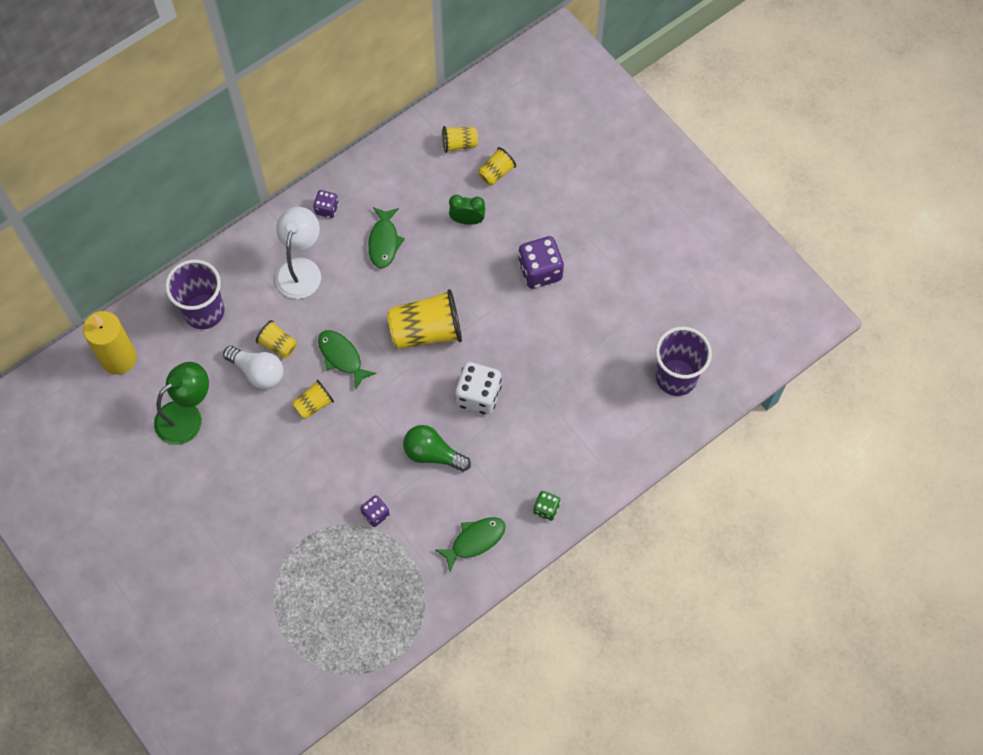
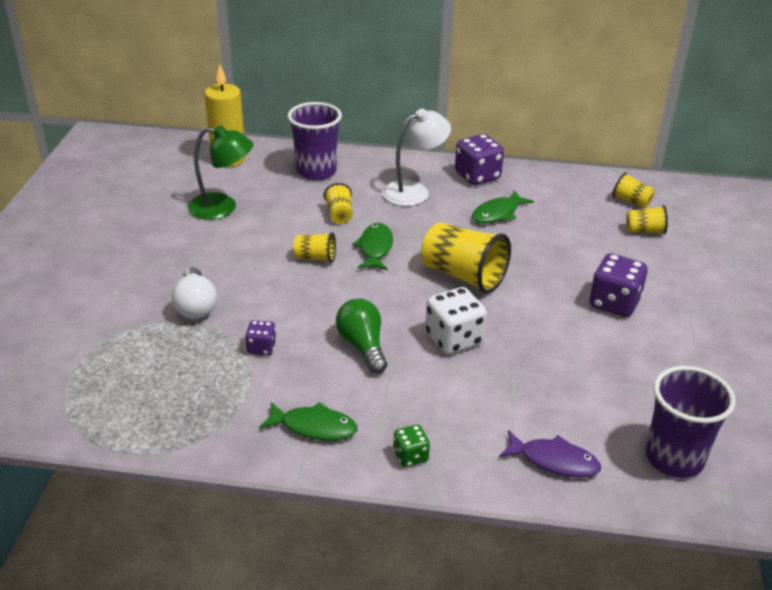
camera: 45 degrees right, 30 degrees down
white light bulb [223,346,284,389] -> white light bulb moved to [172,267,217,319]
purple dice [313,190,339,218] -> purple dice [455,134,504,185], size x1.81
green clock [449,195,485,225] -> none
none -> purple fish [499,430,601,478]

